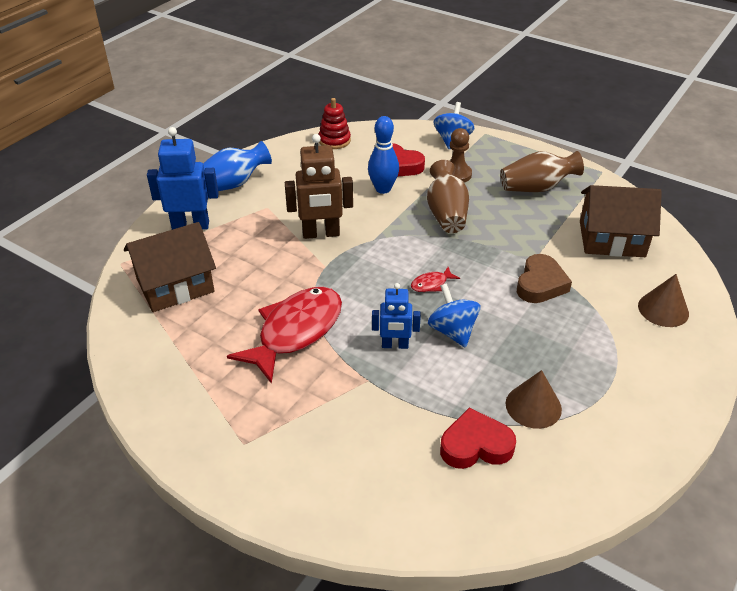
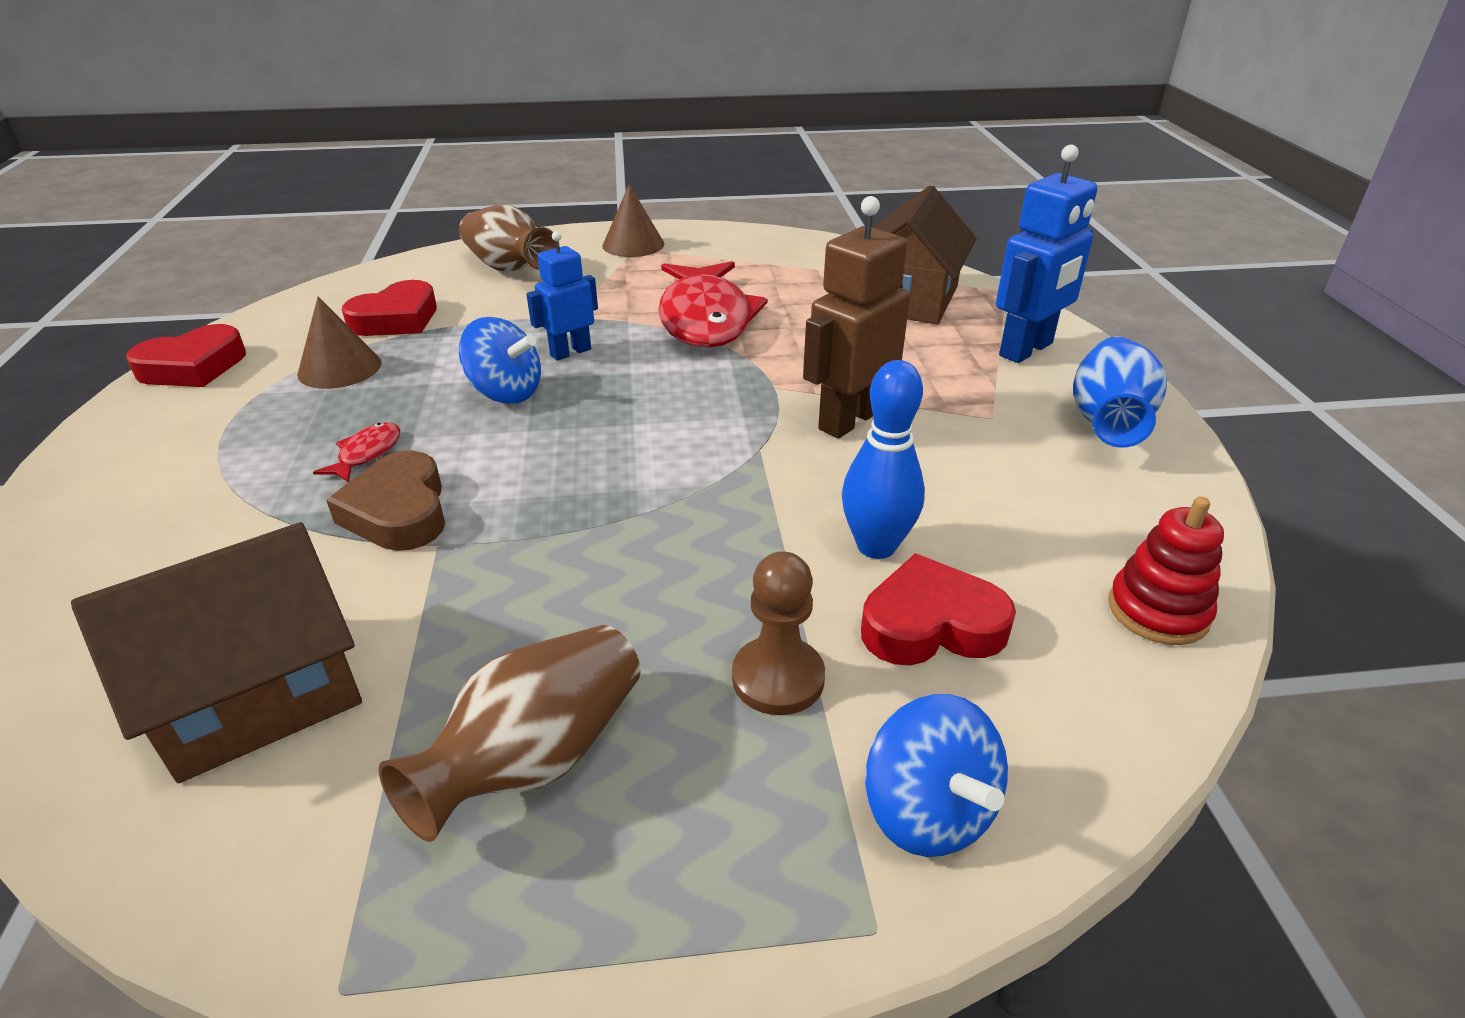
camera: 140 degrees right, 5 degrees down
red fish [411,267,460,292] -> red fish moved to [313,422,400,483]
brown vase [427,160,469,233] -> brown vase moved to [459,205,556,272]
brown cone [638,274,689,327] -> brown cone moved to [602,184,664,257]
none -> red heart [126,324,246,387]

